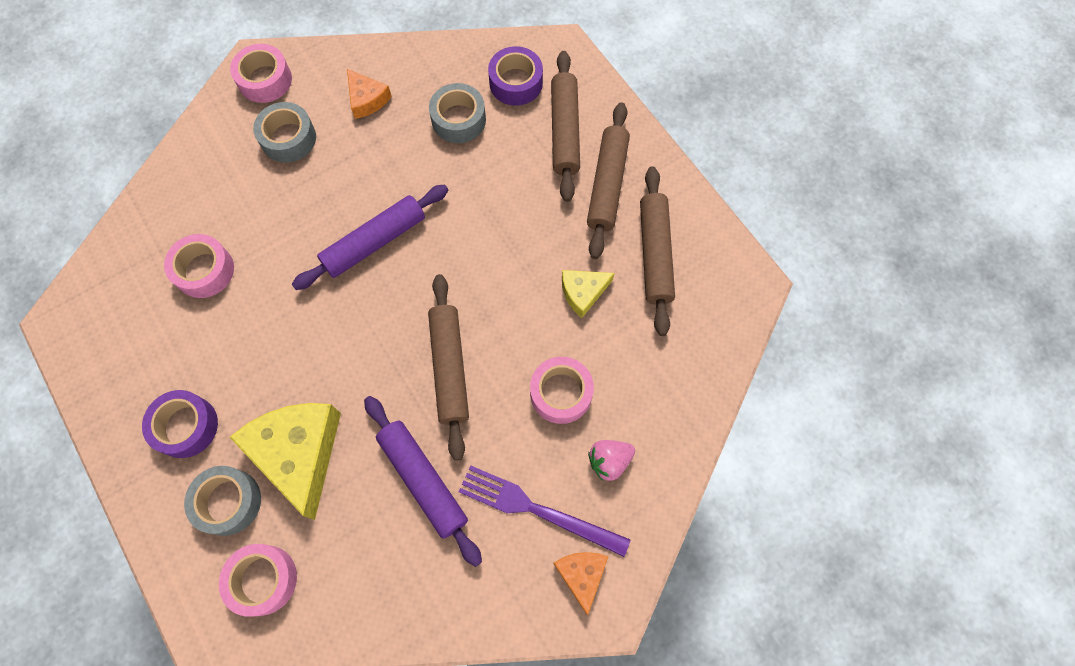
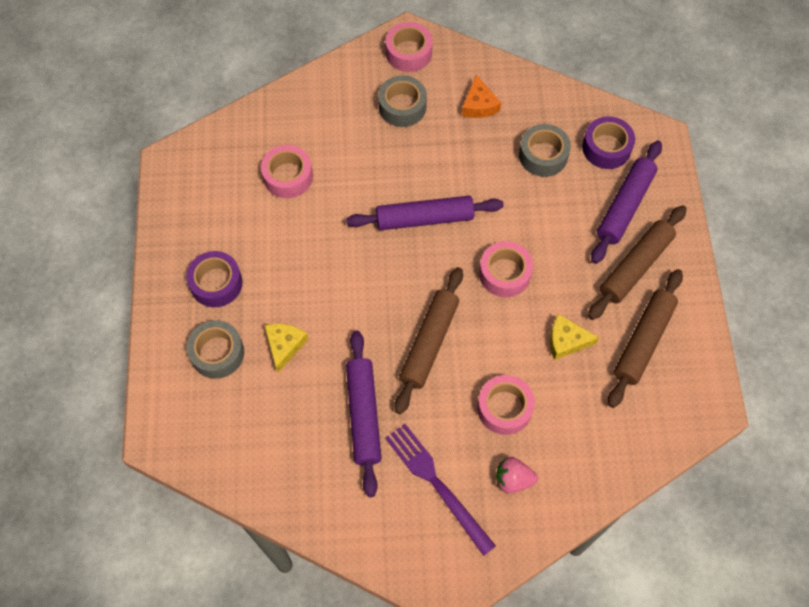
camera: 30 degrees right, 5 degrees down
pink tape [219,544,297,617] -> pink tape moved to [479,241,533,297]
yellow cheese [230,403,341,520] -> yellow cheese [265,324,308,373], size x0.52
brown rolling pin [551,51,580,202] -> purple rolling pin [591,140,662,264]
orange cheese [553,552,609,615] -> none

